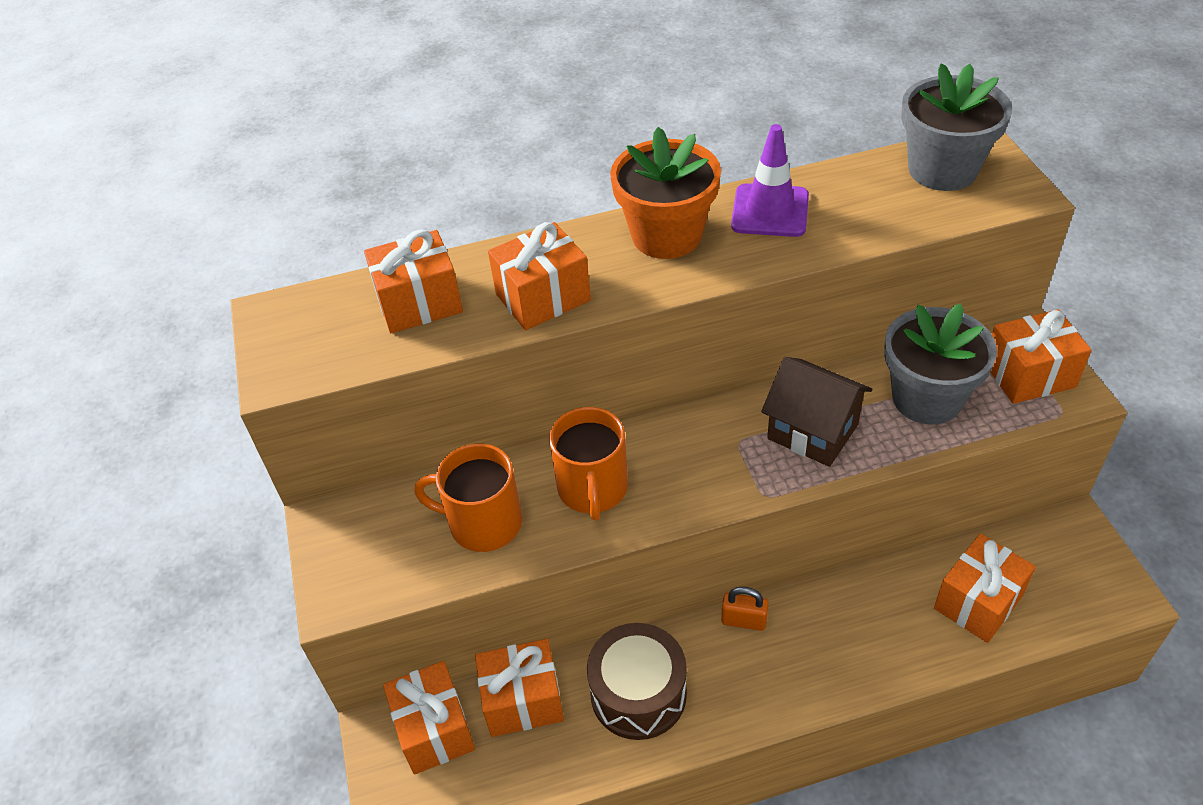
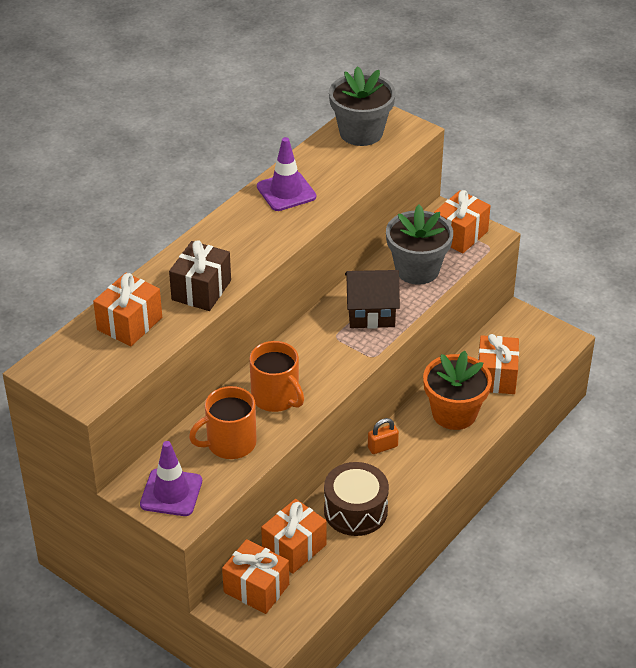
camera: 40 degrees left, 5 degrees down
orange gift [488,222,591,330] -> brown gift [169,240,231,311]
orange flower pot [610,127,721,259] -> orange flower pot moved to [423,351,492,430]
none -> purple traffic cone [140,441,202,516]

